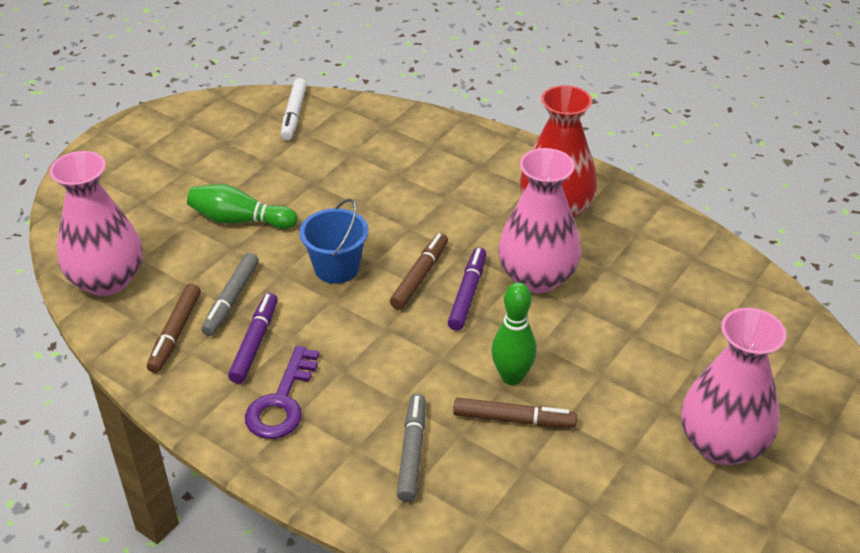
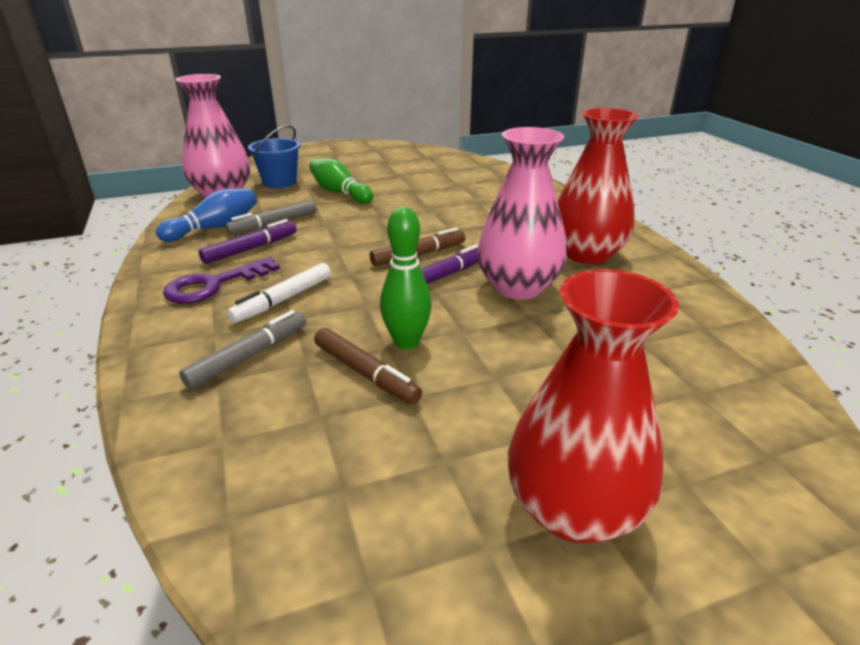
camera: 35 degrees right, 10 degrees down
brown marker [147,284,201,373] -> blue bowling pin [156,188,257,242]
white marker [281,78,307,140] -> white marker moved to [227,263,331,323]
blue bucket [299,199,369,284] -> blue bucket moved to [248,125,300,188]
pink vase [682,308,787,465] -> red vase [508,269,679,543]

